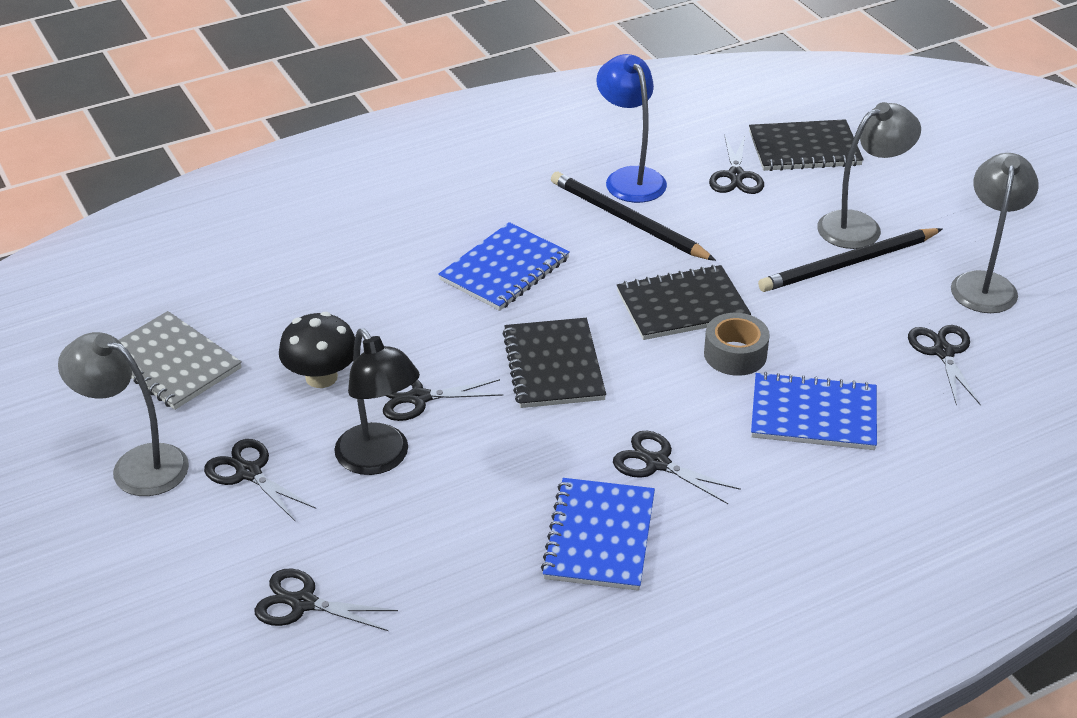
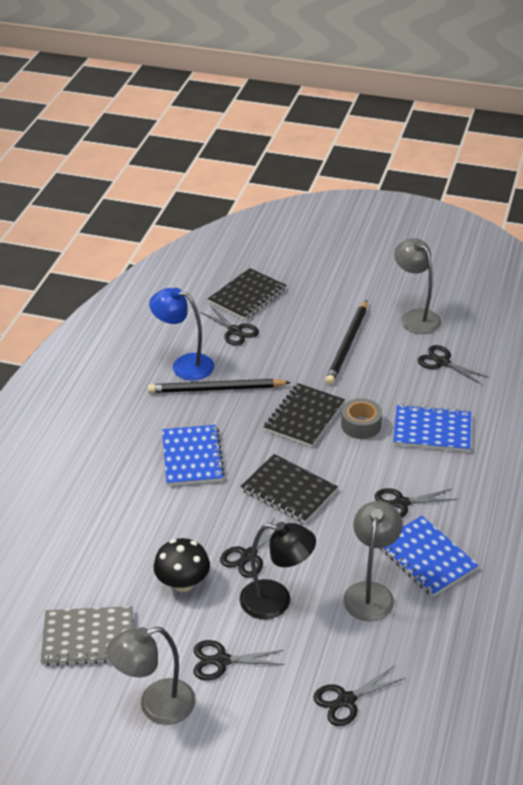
camera: 45 degrees left, 0 degrees up
blue notebook [751,372,877,450] -> blue notebook turned 45 degrees clockwise [393,404,471,452]
grey lamp [817,102,921,249] -> grey lamp moved to [343,501,403,621]

